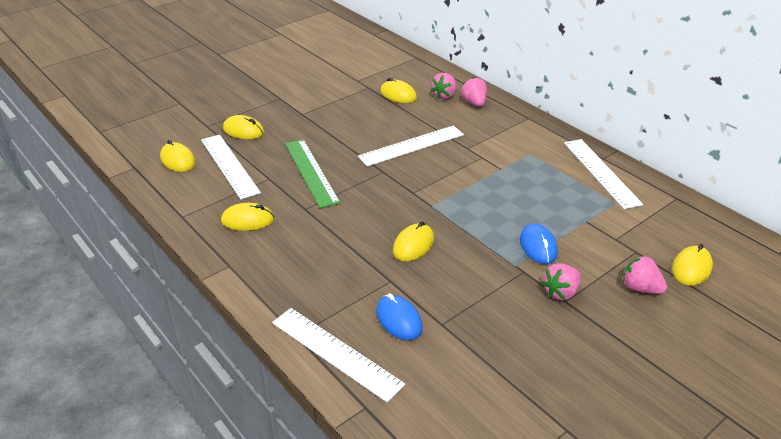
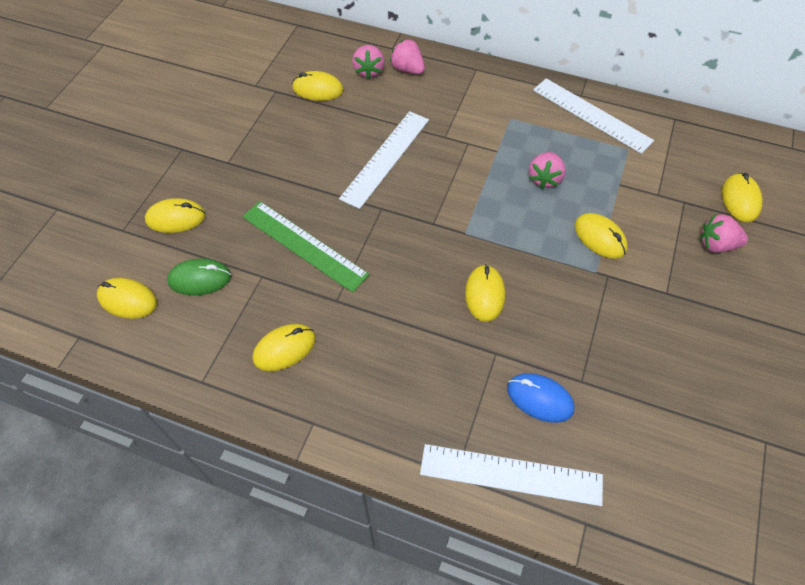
camera: 30 degrees left, 20 degrees up
white ruler [201,134,261,199] -> green mouse [167,258,231,296]
blue mouse [520,224,558,264] -> yellow mouse [574,213,628,259]
pink strawberry [541,263,581,300] -> pink strawberry moved to [529,152,566,189]

